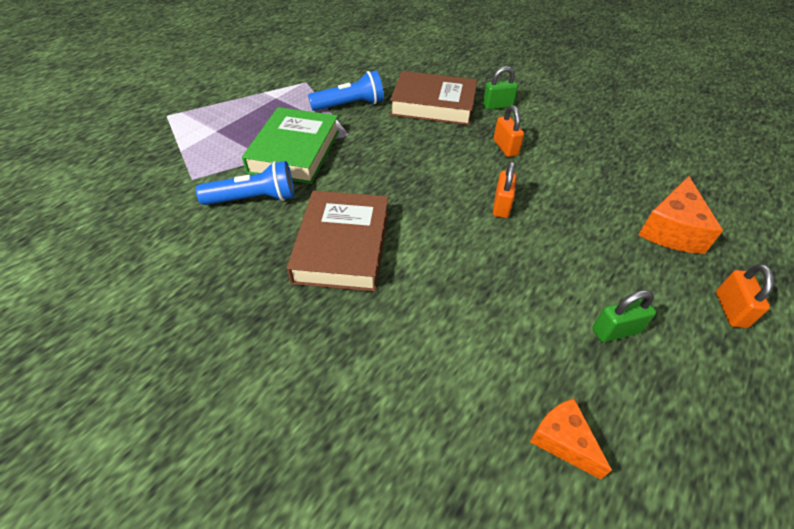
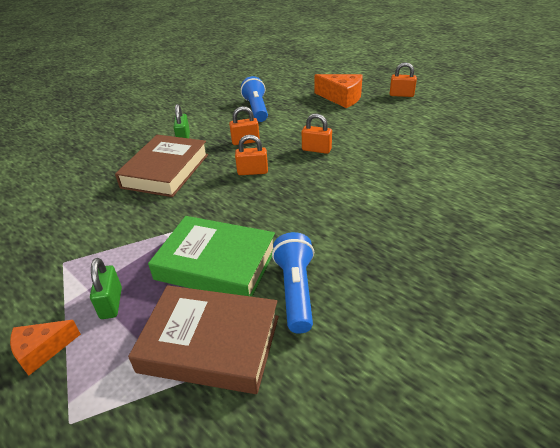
camera: 80 degrees left, 10 degrees down
brown book [287,190,388,292] -> brown book moved to [128,285,279,394]
blue flashlight [308,71,384,111] -> blue flashlight moved to [241,76,268,122]
orange cheese [530,398,612,480] -> orange cheese moved to [10,320,81,376]
green padlock [593,290,656,342] -> green padlock moved to [90,258,122,319]
none -> orange padlock [235,135,268,175]

